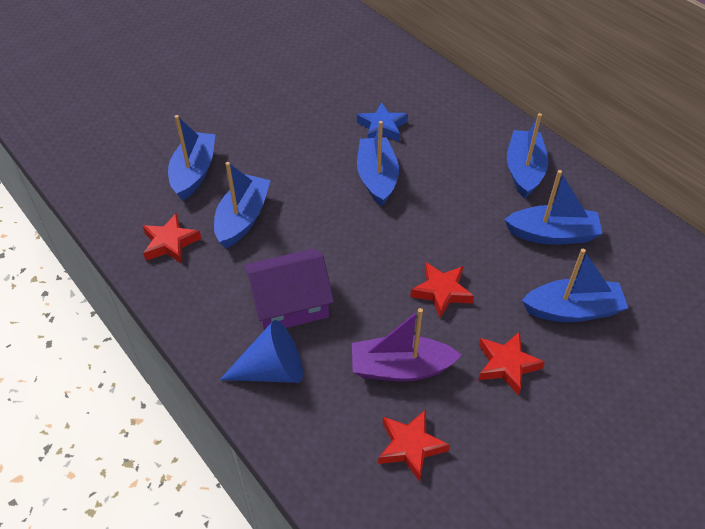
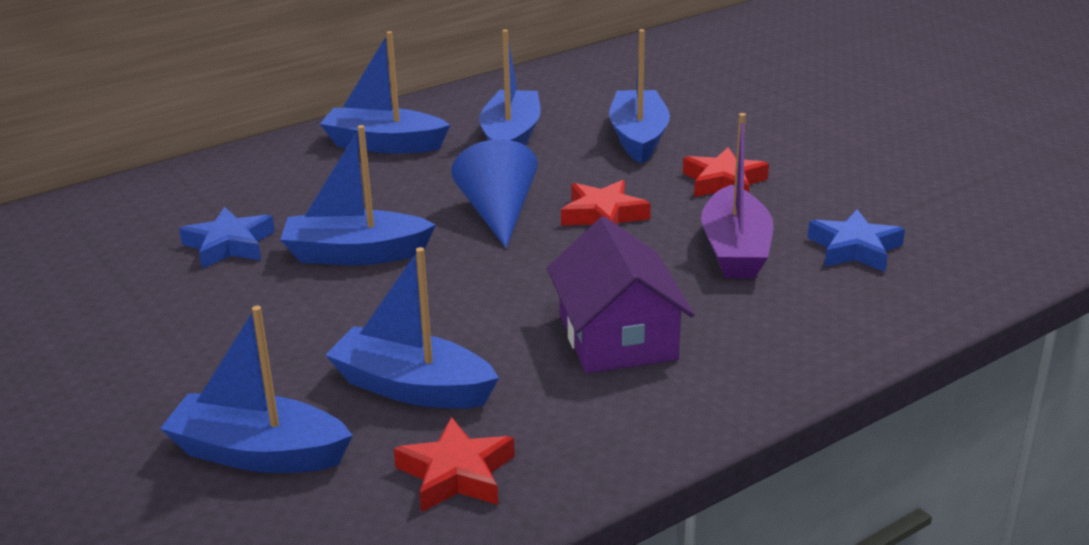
camera: 85 degrees left, 20 degrees down
blue cone [220,320,303,383] -> blue cone moved to [451,139,538,248]
red star [378,410,450,482] -> blue star [808,209,905,272]

